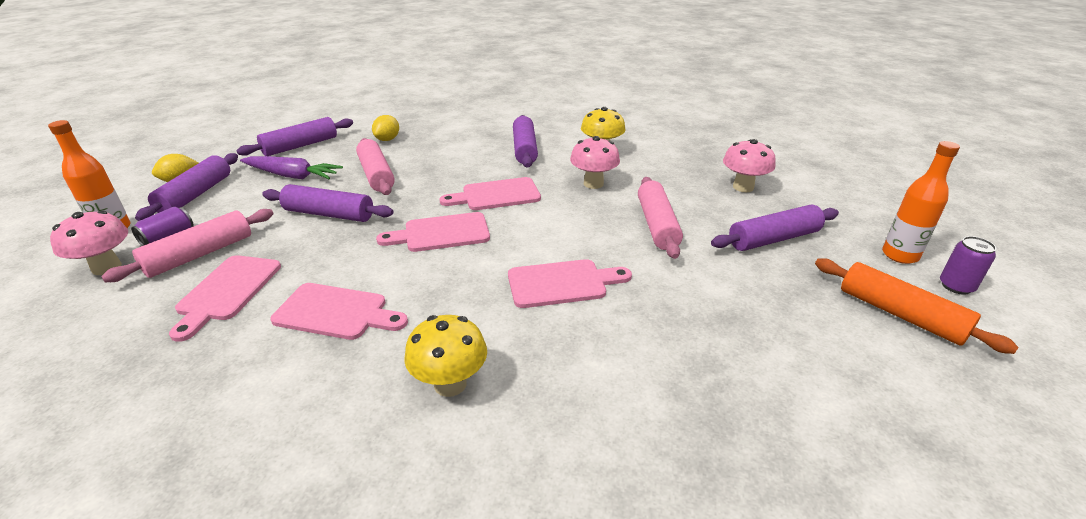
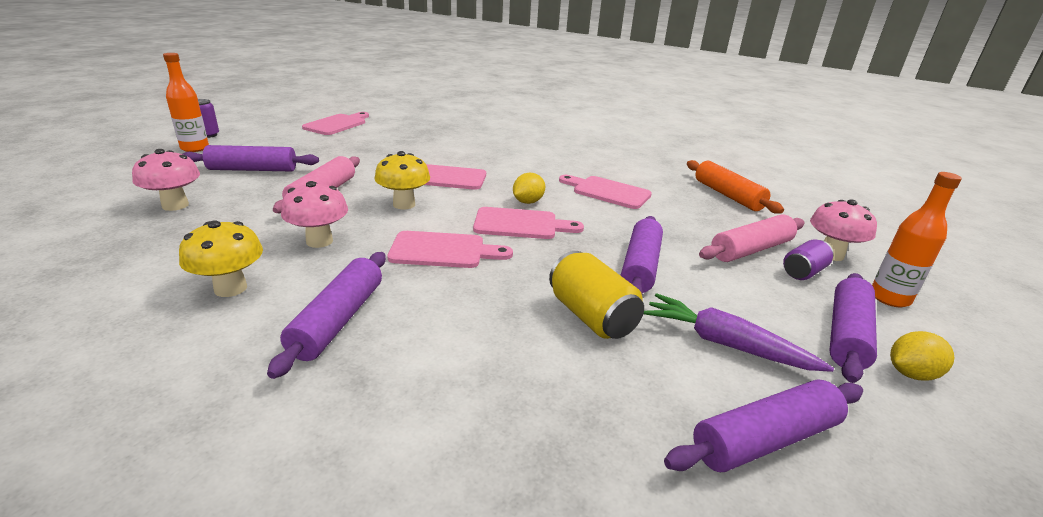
camera: 165 degrees left, 5 degrees down
pink cutting board [169,255,281,342] -> pink cutting board moved to [302,112,369,135]
purple rolling pin [262,184,393,222] -> purple rolling pin turned 75 degrees clockwise [621,216,663,294]
pink rolling pin [356,138,395,195] -> yellow can [549,251,644,339]
yellow lemon [372,115,399,141] -> yellow lemon moved to [513,173,545,204]
yellow mushroom [404,315,487,397] -> yellow mushroom moved to [374,151,430,209]
orange rolling pin [815,258,1019,354] -> orange rolling pin moved to [687,160,784,214]

